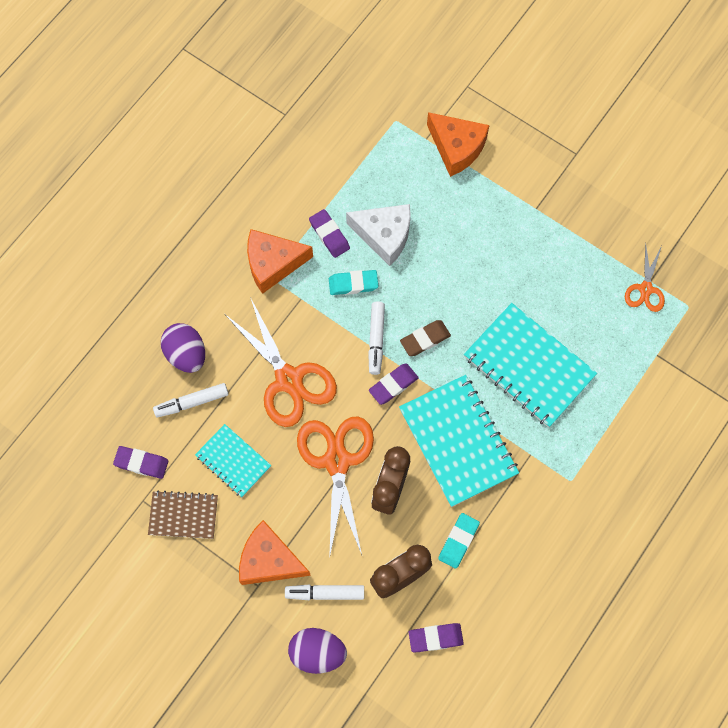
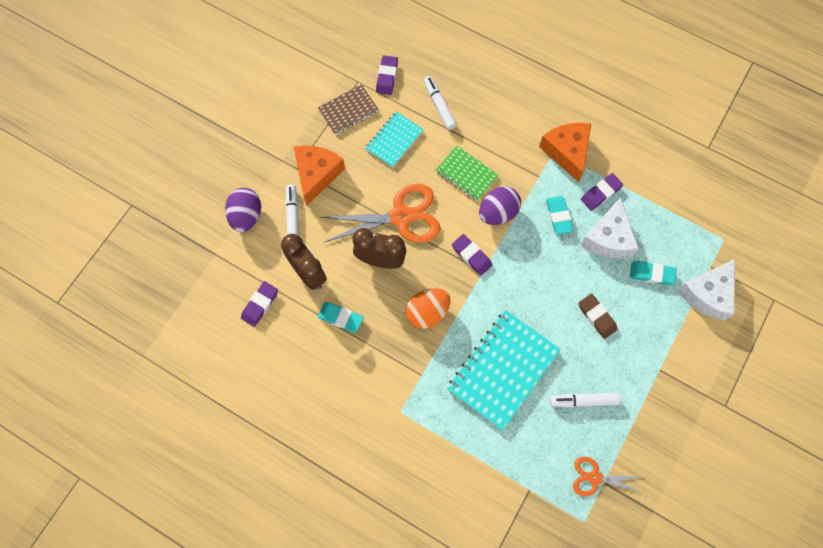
camera: 85 degrees right, 0 degrees up
brown notebook [148,490,218,539] -> brown notebook turned 60 degrees clockwise [318,84,379,134]
purple egg [161,323,205,373] -> purple egg moved to [479,187,521,225]
orange scissors [226,297,337,427] -> green notebook [436,146,498,201]
white marker [368,302,385,375] -> white marker moved to [550,393,620,407]
turquoise notebook [399,375,519,507] -> orange egg [405,288,451,329]
brown eraser [400,320,451,356] -> brown eraser moved to [579,294,617,339]
purple eraser [408,623,464,653] -> purple eraser turned 45 degrees clockwise [241,281,278,327]
orange cheese [427,112,490,177] -> white cheese [677,259,735,321]
none -> turquoise eraser [630,261,677,285]

